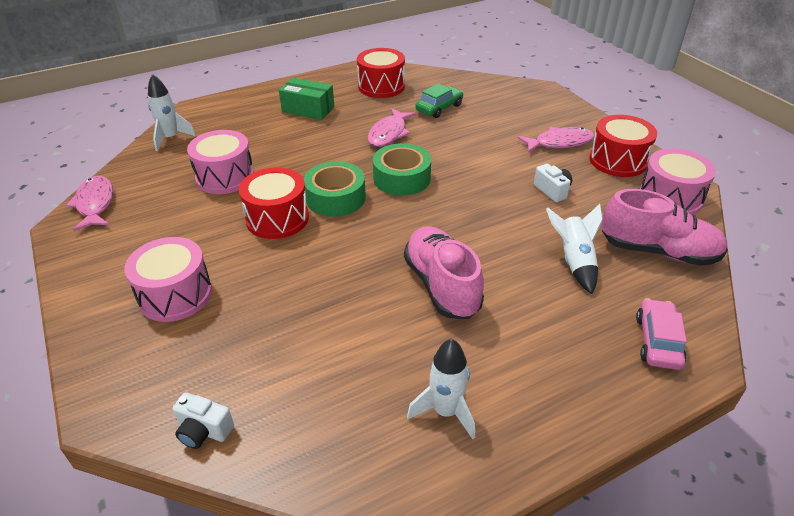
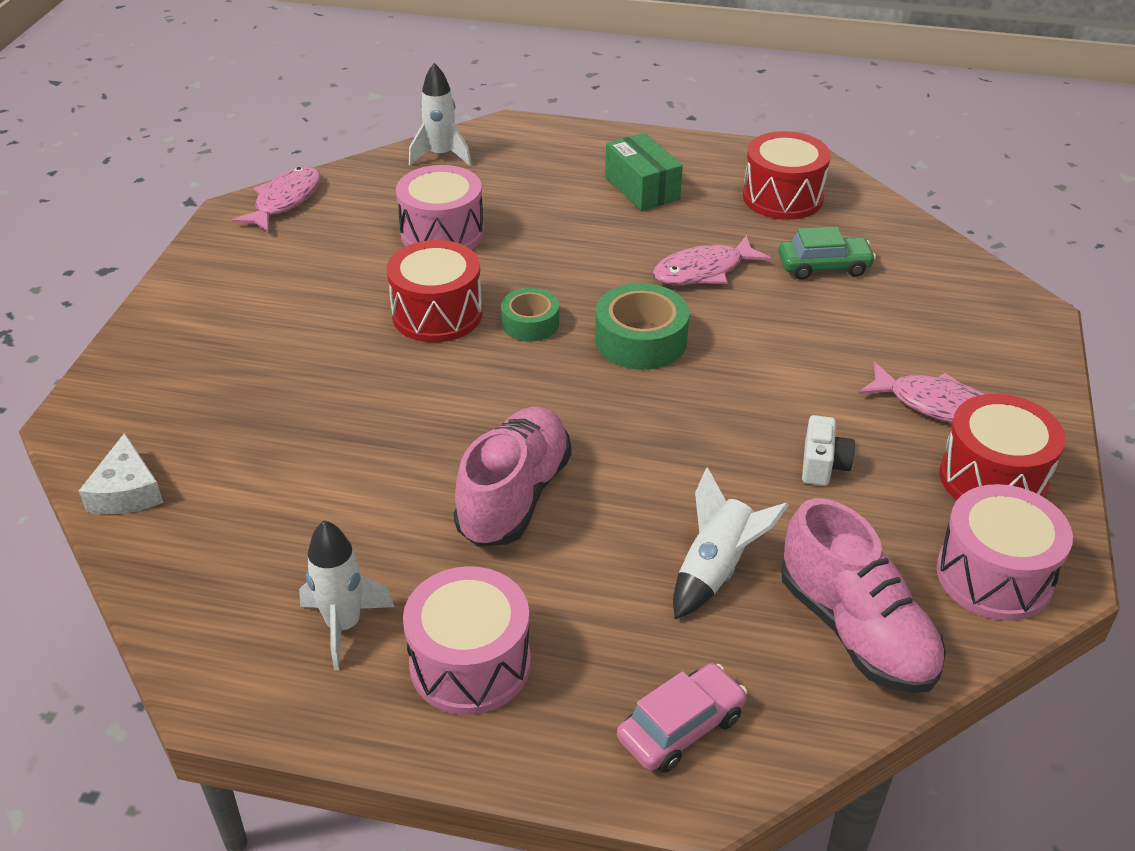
camera: 40 degrees right, 0 degrees up
pink drum [124,237,212,322] -> pink drum moved to [403,566,531,715]
white camera [172,392,234,449] -> white cheese [79,433,163,514]
green tape [304,161,366,217] -> green tape [501,288,559,342], size x0.64

